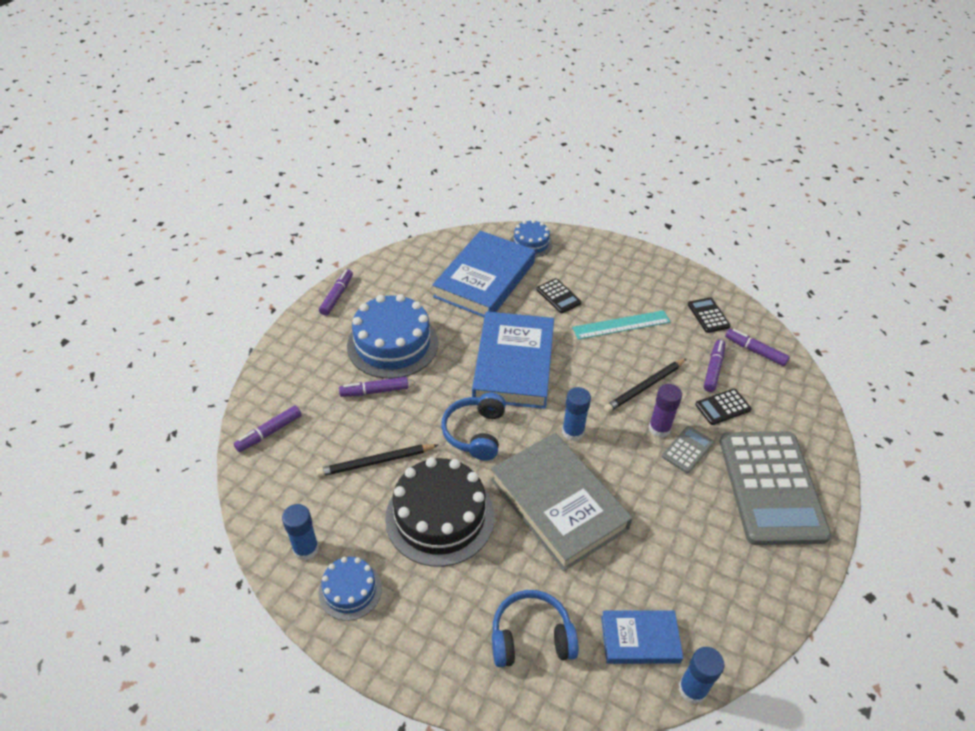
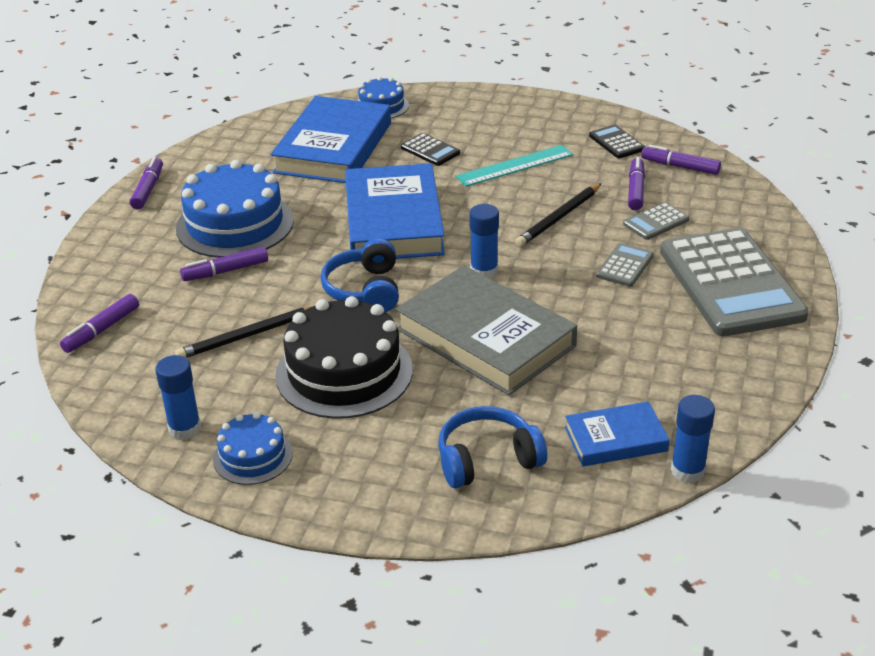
camera: 10 degrees left, 10 degrees down
purple glue stick [649,384,682,438] -> none
black calculator [695,389,752,425] -> grey calculator [623,202,690,240]

